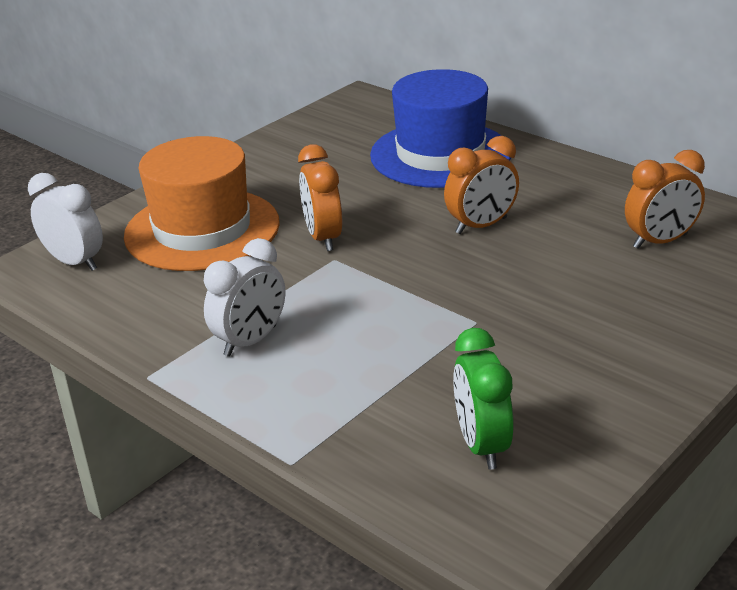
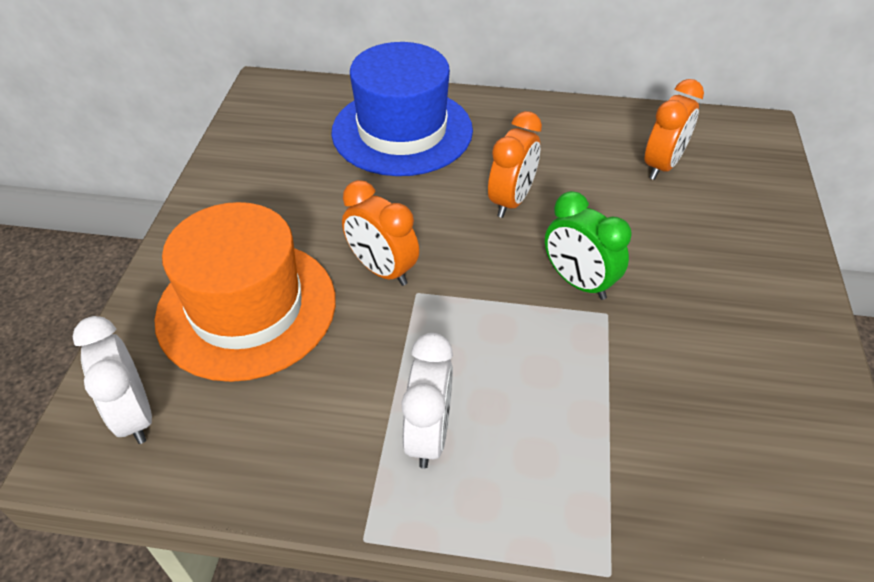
camera: 35 degrees left, 15 degrees up
white clock [28,173,103,271] -> white clock turned 120 degrees counterclockwise [72,316,152,444]
green clock [453,328,514,470] -> green clock moved to [545,191,632,300]

